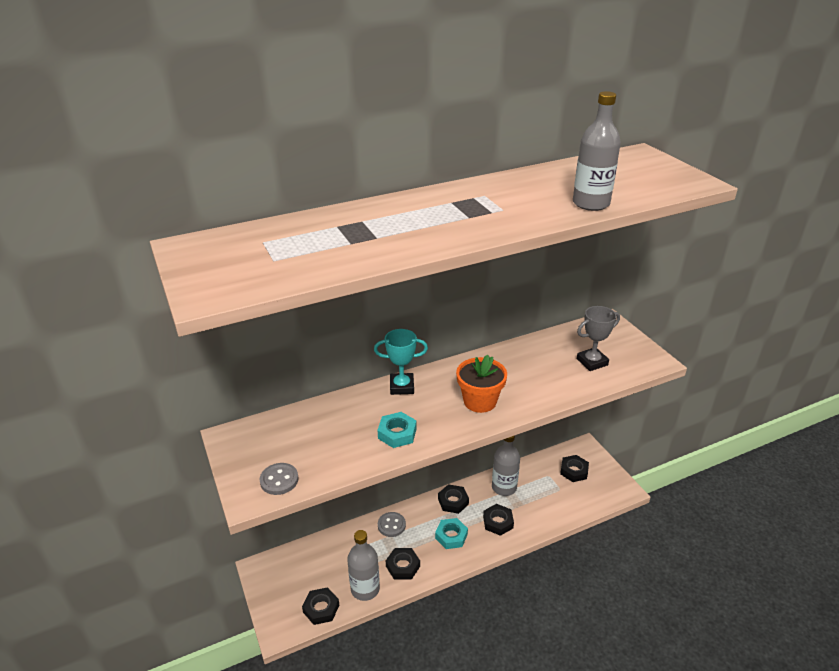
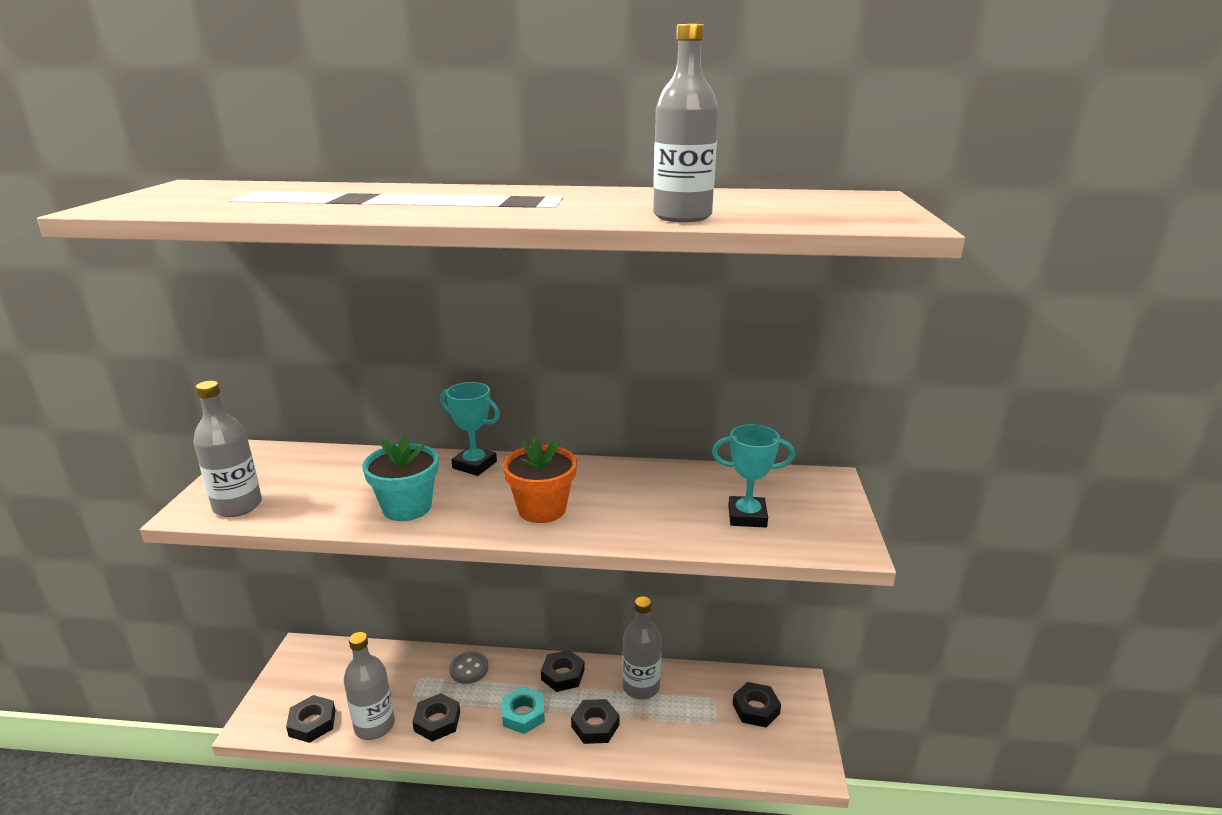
camera: 30 degrees right, 10 degrees down
grey button [260,463,299,495] -> grey bottle [194,381,262,517]
turquoise nut [378,412,417,448] -> turquoise flower pot [362,435,439,521]
grey trophy [577,306,620,371] -> turquoise trophy [712,424,795,527]

